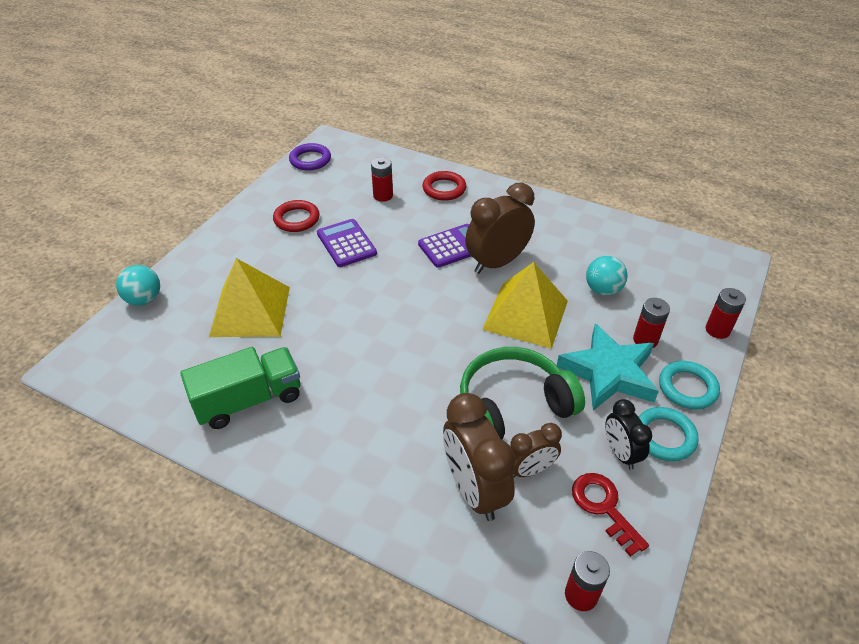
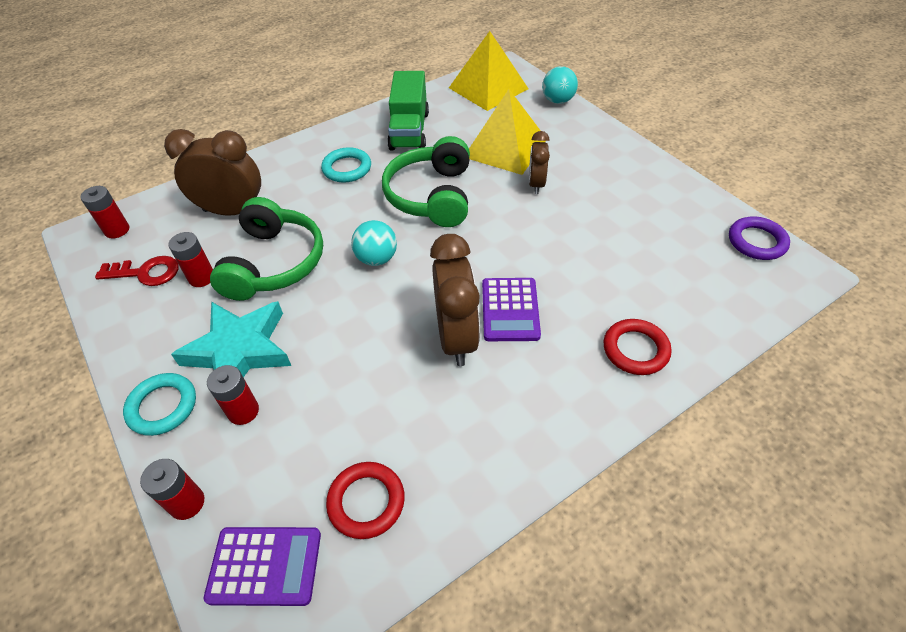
camera: 120 degrees right, 5 degrees up
red ring [273,200,320,232] -> red ring moved to [326,462,405,539]
purple calculator [317,219,377,267] -> purple calculator moved to [204,527,321,606]
red battery [371,157,393,202] -> red battery moved to [169,232,213,287]
yellow pyramid [482,262,568,349] -> yellow pyramid moved to [449,31,528,111]
brown clock [510,423,562,478] -> brown clock moved to [529,131,550,194]
turquoise ball [586,256,628,296] -> turquoise ball moved to [351,220,397,266]
black clock [605,399,652,470] -> none
turquoise ring [638,407,698,461] -> turquoise ring moved to [321,147,371,183]
none -> green headphones [382,136,470,227]

